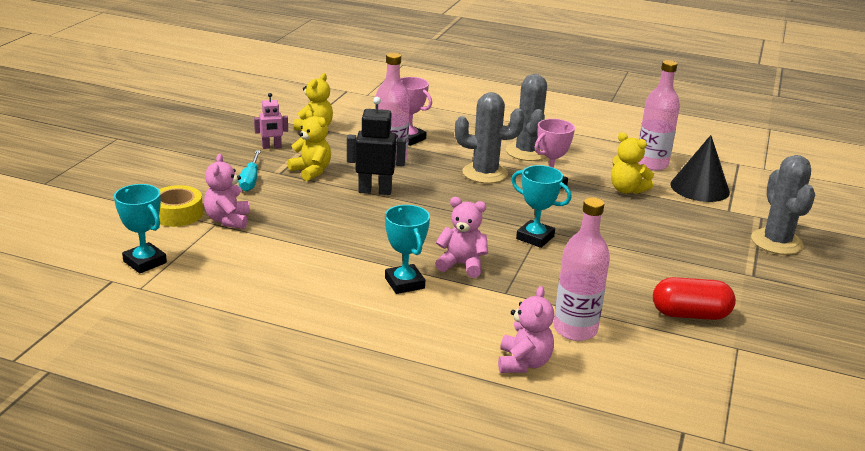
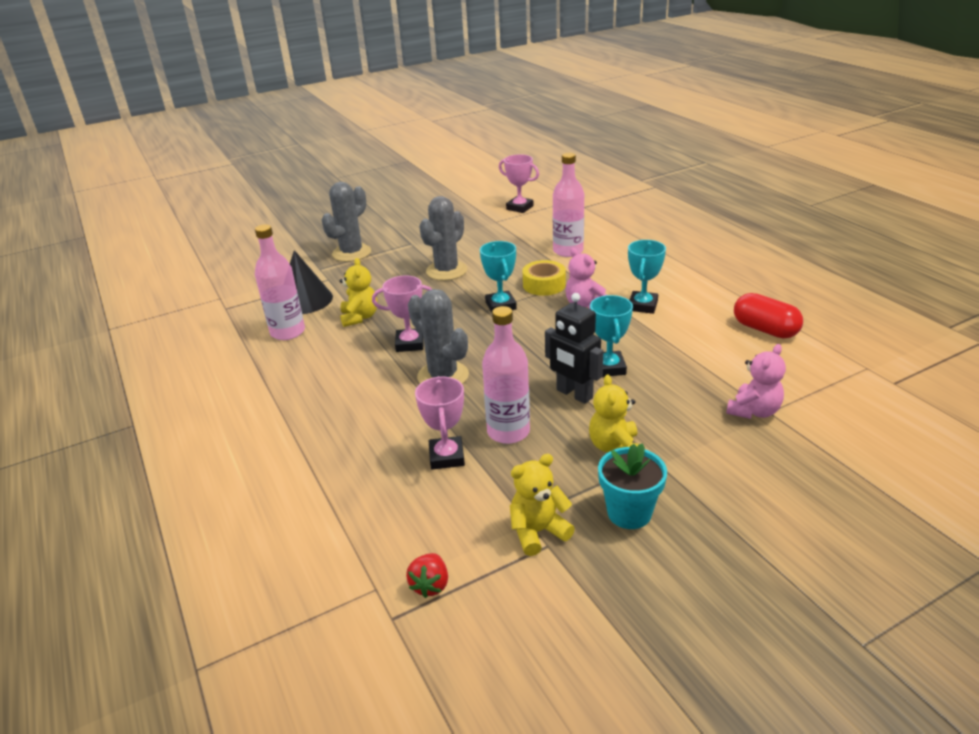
camera: 135 degrees left, 5 degrees up
turquoise trophy [114,184,167,273] -> turquoise trophy moved to [590,295,633,377]
yellow tape [159,185,203,227] -> yellow tape moved to [522,260,566,296]
turquoise screwdriver [238,150,261,191] -> none
pink robot [254,93,288,149] -> turquoise flower pot [598,443,667,529]
pink teddy bear [498,286,554,373] -> none
grey cactus [506,74,547,161] -> grey cactus moved to [419,196,467,281]
red capsule [653,277,736,320] -> red capsule moved to [734,293,803,338]
none -> red strawberry [406,553,448,598]
none -> pink trophy [499,154,539,213]

